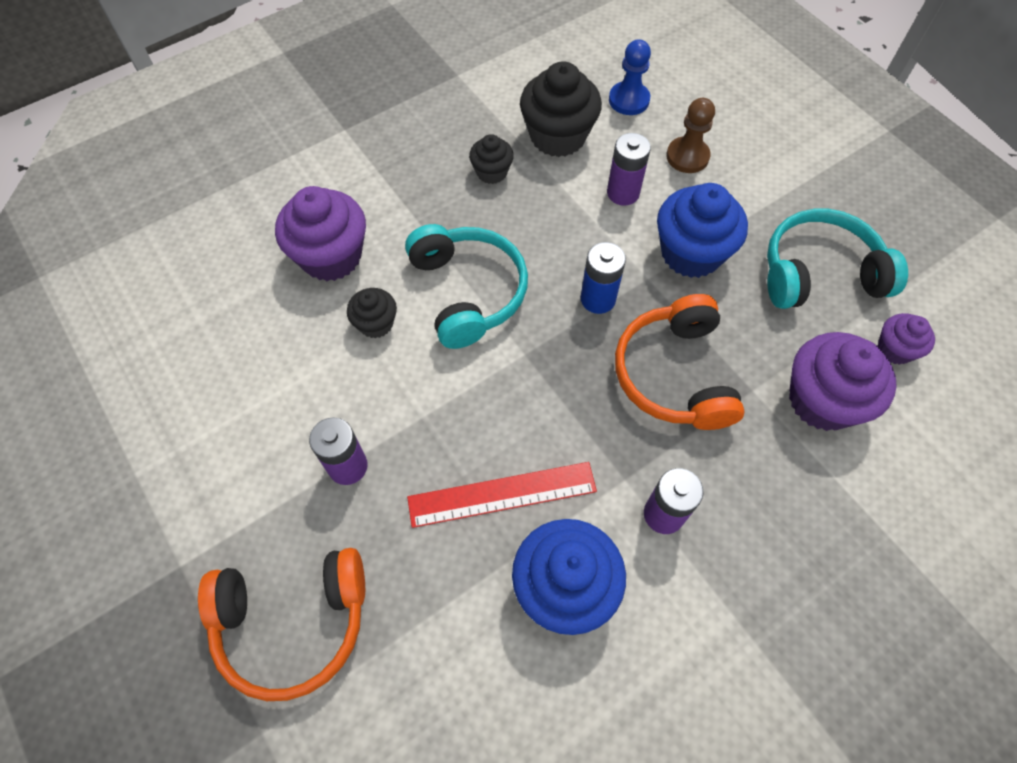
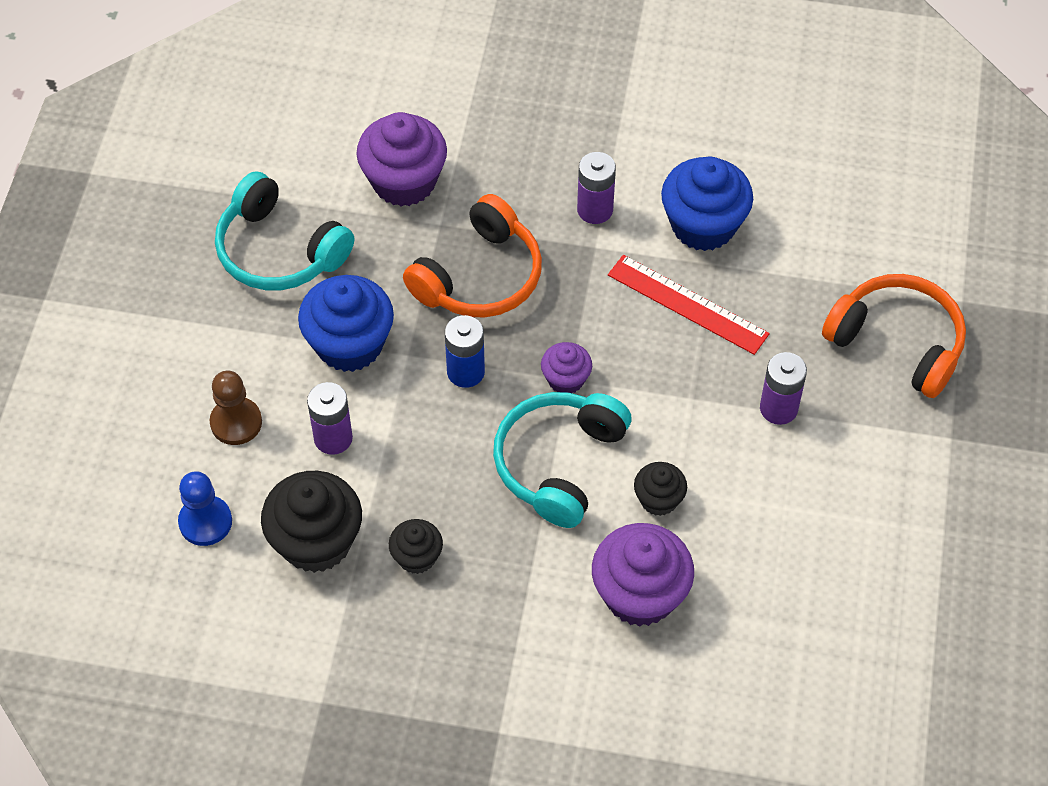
camera: 135 degrees left, 5 degrees down
purple cupcake [878,313,935,365] -> purple cupcake moved to [541,342,592,393]

